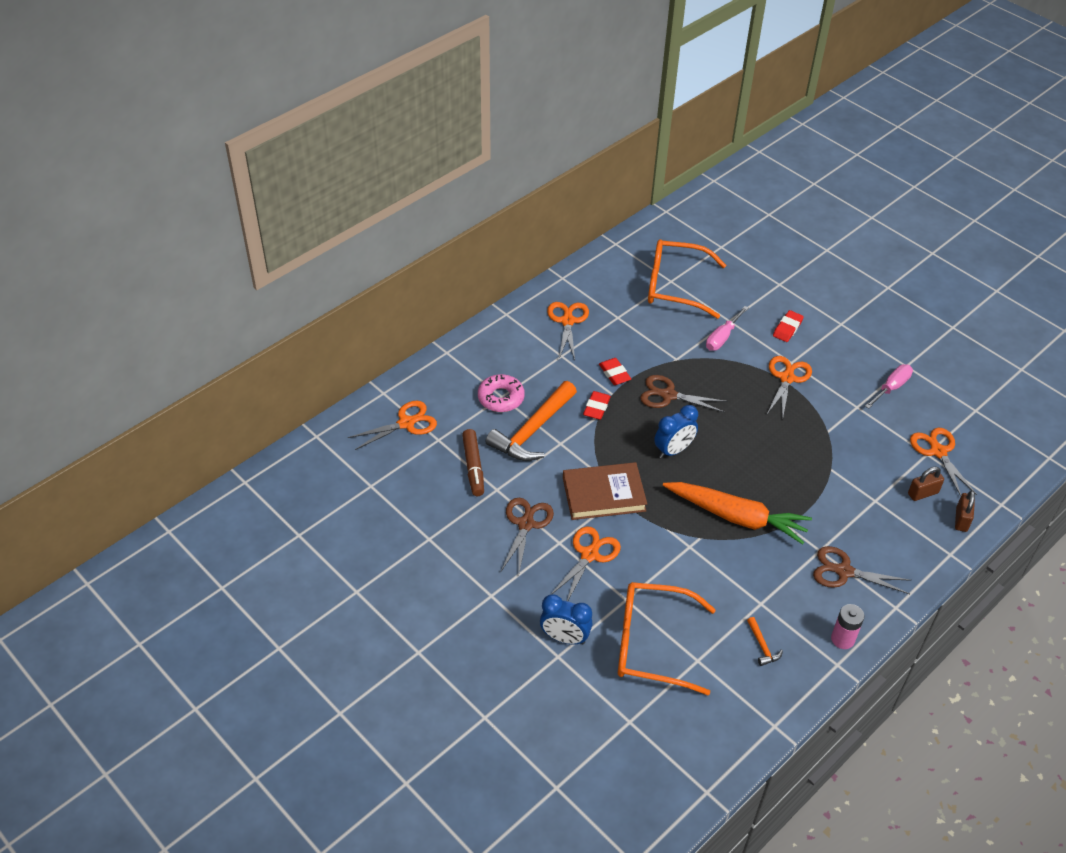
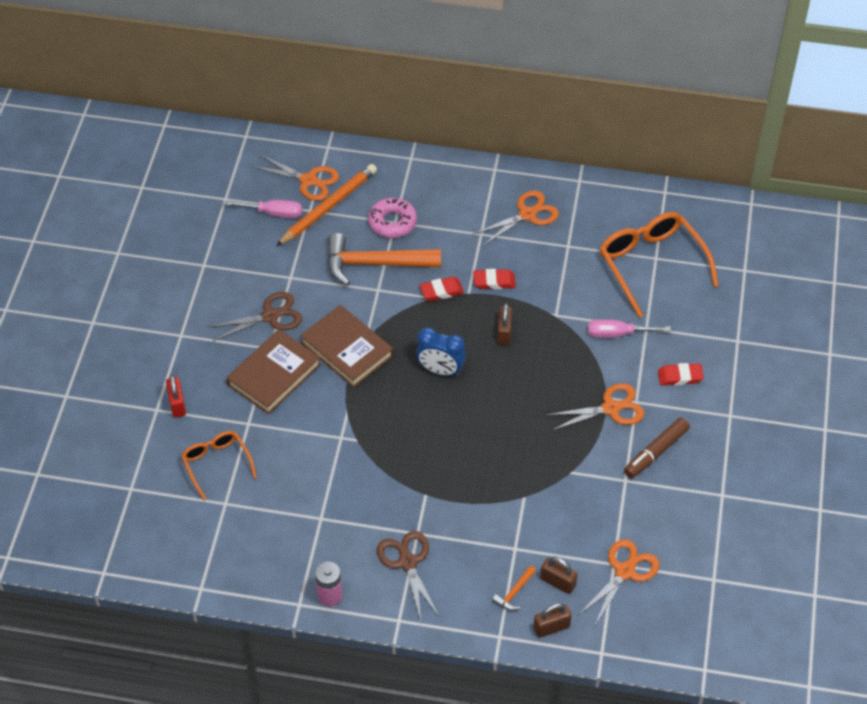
camera: 55 degrees right, 5 degrees up
brown marker [462,429,484,496] -> brown marker moved to [624,418,690,478]
blue clock [540,594,592,645] -> red padlock [166,375,186,417]
orange scissors [551,526,621,601] -> brown book [226,329,321,414]
red eraser [599,358,631,385] -> red eraser turned 60 degrees clockwise [473,269,516,289]
orange glasses [618,582,716,696] -> orange glasses [181,431,257,500], size x0.58
brown scissors [640,375,728,413] -> brown padlock [497,303,512,345]
orange carrot [663,482,812,544] -> none
orange hammer [747,617,783,666] -> orange hammer moved to [492,566,536,611]
pink screwdriver [865,364,913,409] -> pink screwdriver moved to [224,200,302,218]
none -> orange pencil [276,164,377,246]

